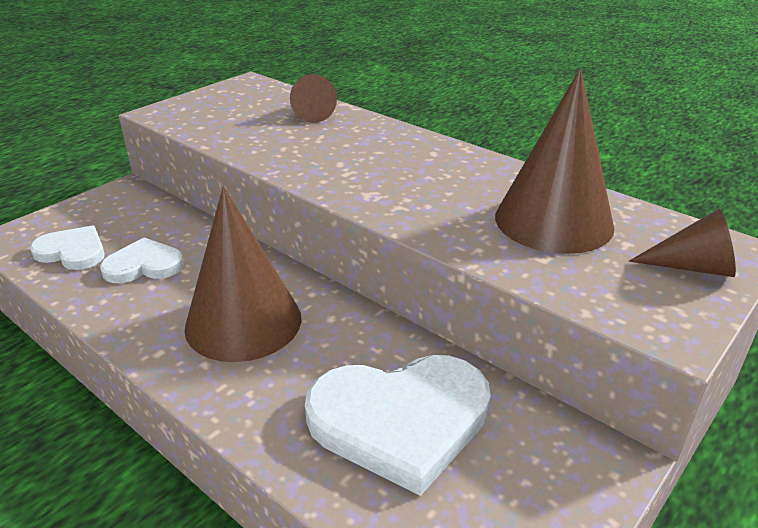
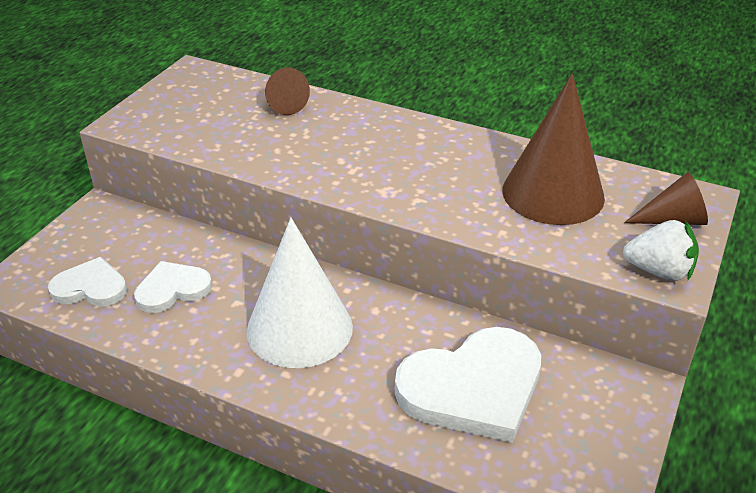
camera: 15 degrees left, 5 degrees up
brown cone [184,187,302,362] -> white cone [247,218,353,368]
none -> white strawberry [623,220,699,281]

